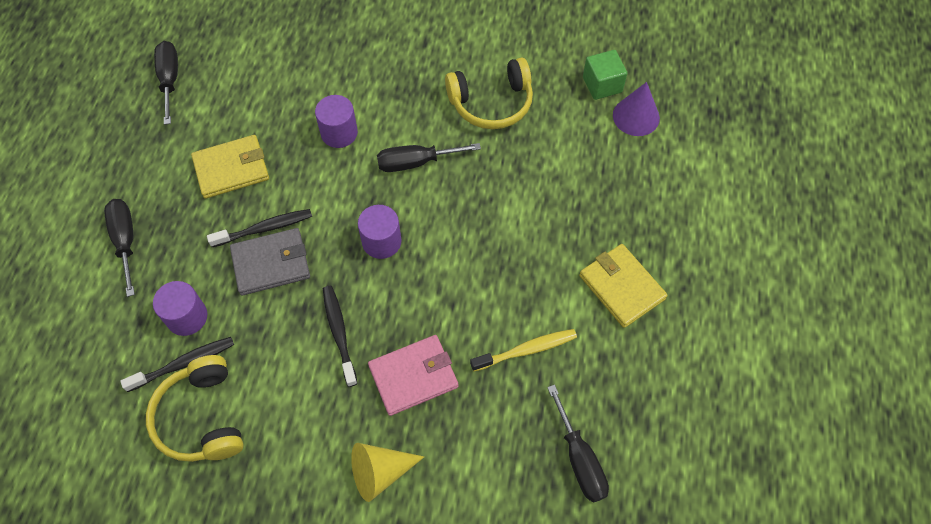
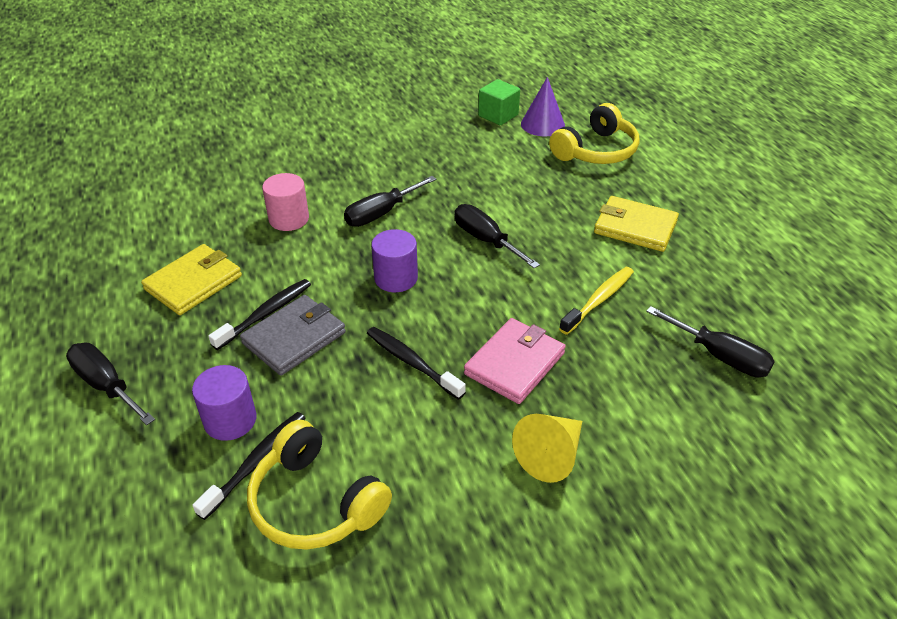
camera: 30 degrees left, 20 degrees down
black screwdriver [154,41,178,125] -> black screwdriver moved to [455,204,540,268]
purple cylinder [315,95,358,148] -> pink cylinder [262,173,309,231]
yellow headphones [445,58,533,129] -> yellow headphones moved to [549,103,639,164]

